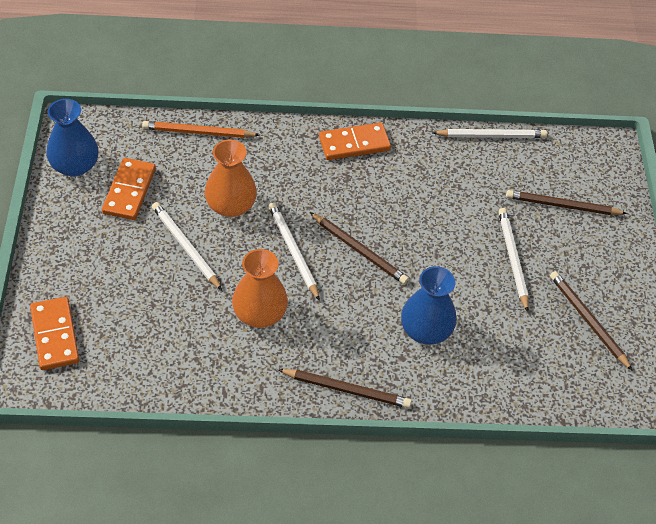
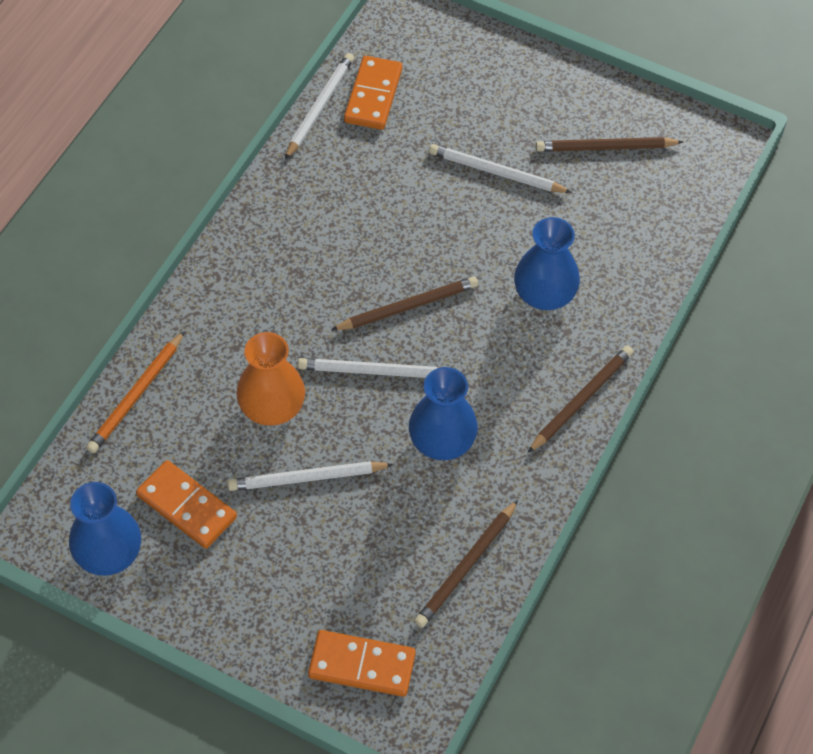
camera: 60 degrees left, 5 degrees up
orange vase [232,249,288,328] -> blue vase [409,367,478,460]
orange domino [319,122,391,160] -> orange domino moved to [344,56,402,130]
brown pencil [506,190,627,215] -> brown pencil moved to [414,500,518,628]

